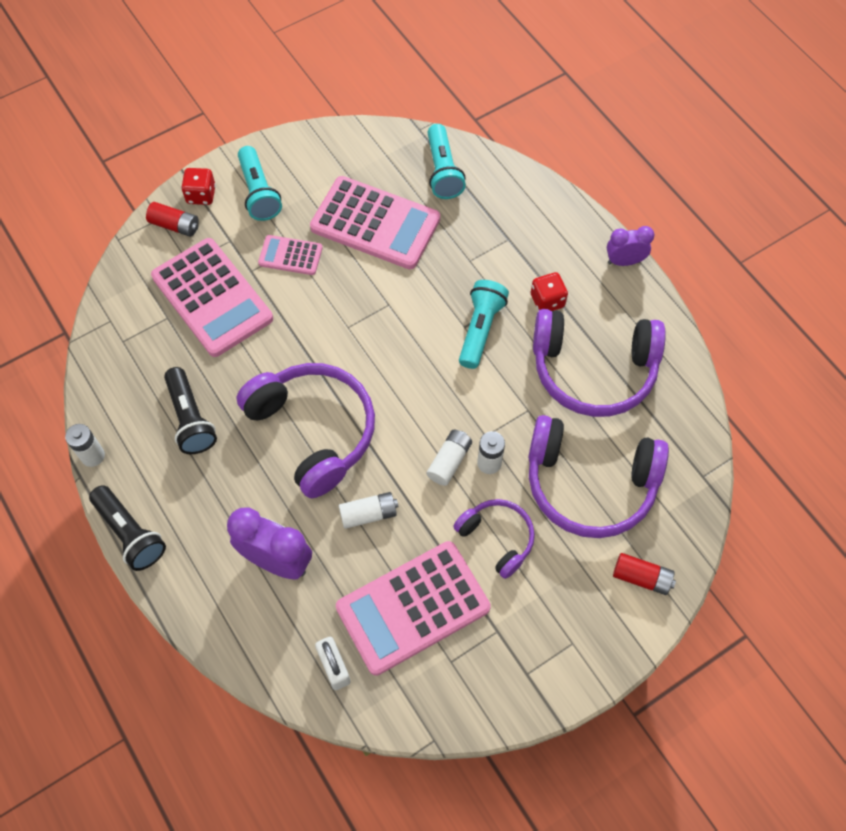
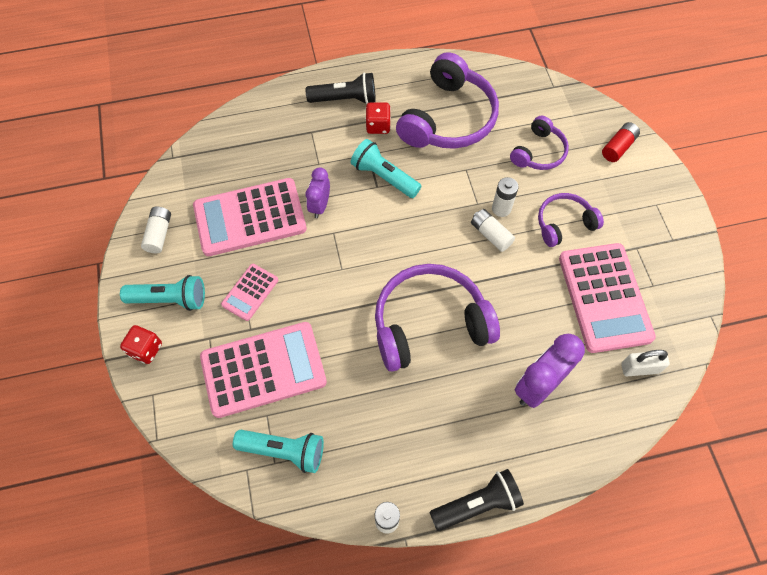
camera: 70 degrees left, 0 degrees up
red battery [146,202,199,237] -> none
black flashlight [164,367,217,454] -> black flashlight moved to [306,72,376,104]
pink calculator [310,176,440,269] -> pink calculator turned 150 degrees counterclockwise [193,178,307,256]
white battery [339,492,399,529] -> white battery moved to [141,207,171,254]
turquoise flashlight [427,124,466,199] -> turquoise flashlight moved to [233,430,324,473]
purple headphones [528,415,669,538] -> purple headphones [510,116,569,170], size x0.55
purple clock [607,226,654,266] -> purple clock moved to [306,167,330,218]

